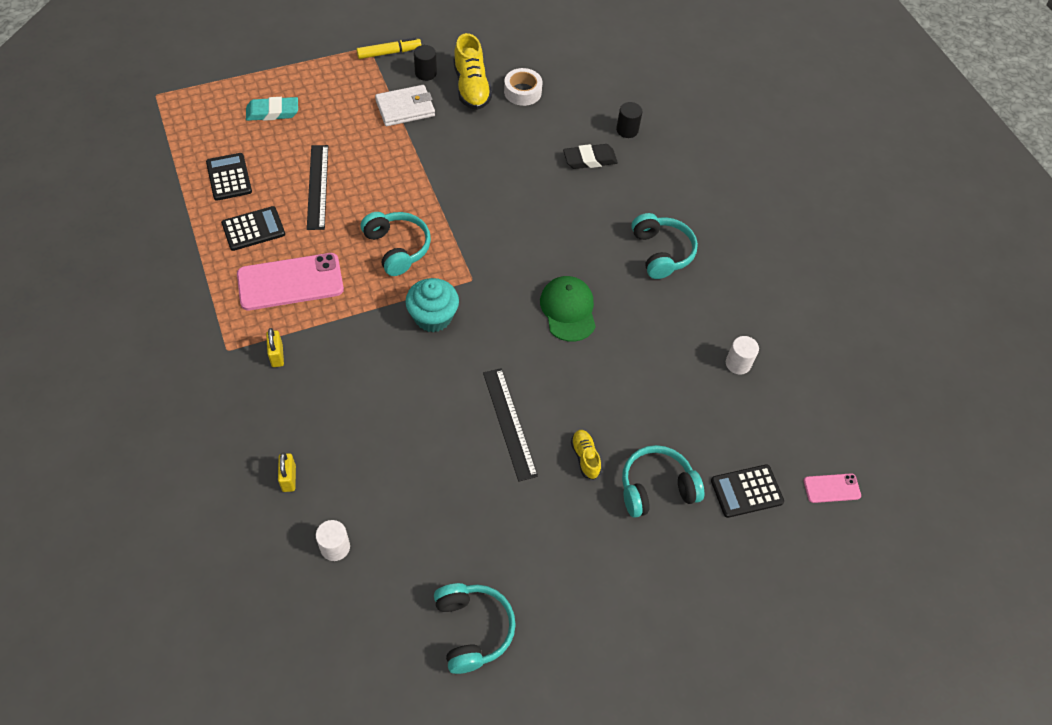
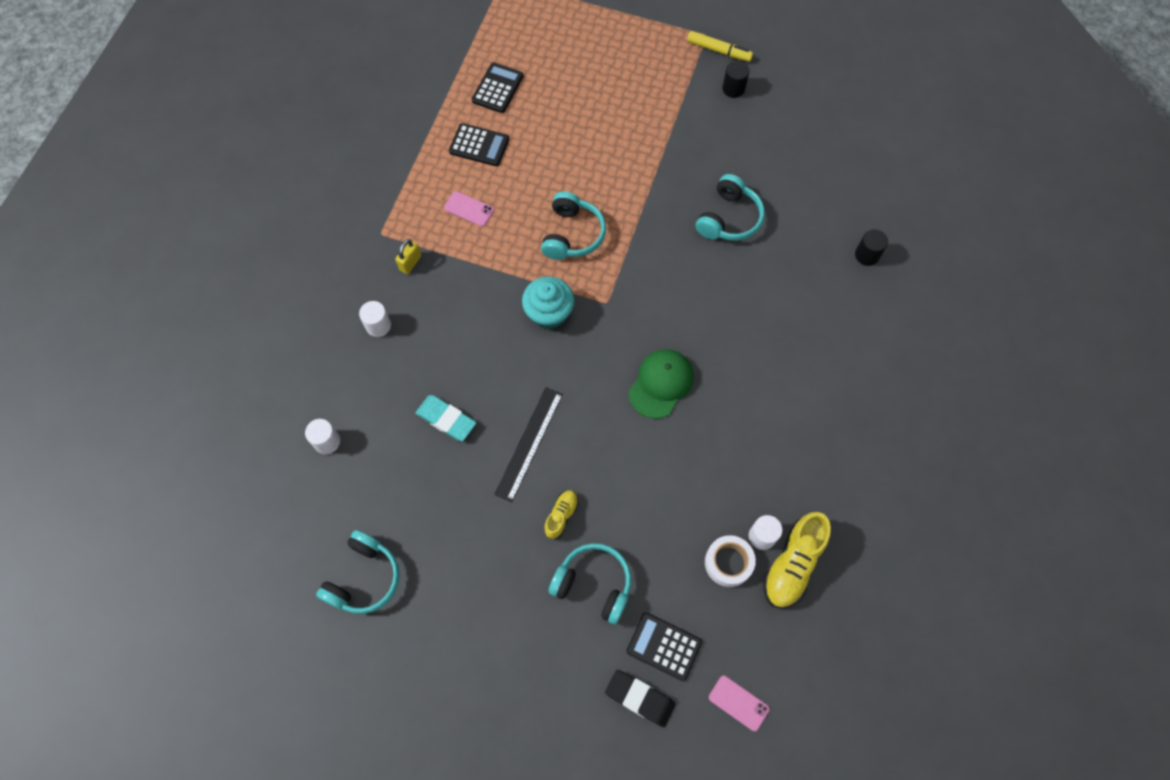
camera: 45 degrees right, 10 degrees up
pink phone [237,253,344,310] -> pink phone [444,191,494,226], size x0.49
turquoise eraser [246,97,298,121] -> turquoise eraser moved to [416,395,476,441]
yellow padlock [278,452,296,492] -> none
black ruler [307,145,328,230] -> none
white wallet [375,85,435,126] -> none
yellow shoe [454,33,492,110] -> yellow shoe moved to [763,512,831,609]
white tape [504,68,542,106] -> white tape moved to [705,535,756,587]
black eraser [563,144,618,169] -> black eraser moved to [605,670,676,727]
turquoise headphones [631,213,698,279] -> turquoise headphones moved to [696,174,765,241]
none -> white cylinder [359,301,391,337]

